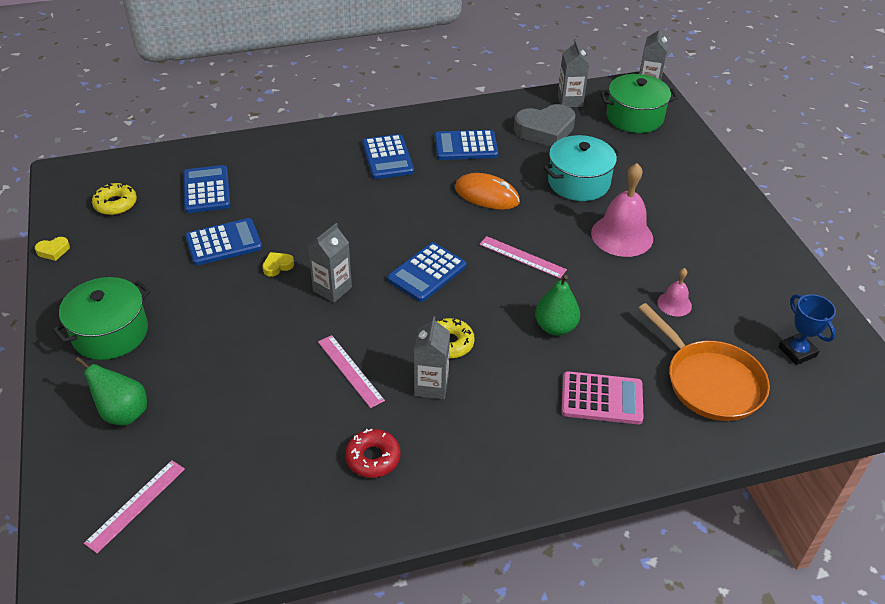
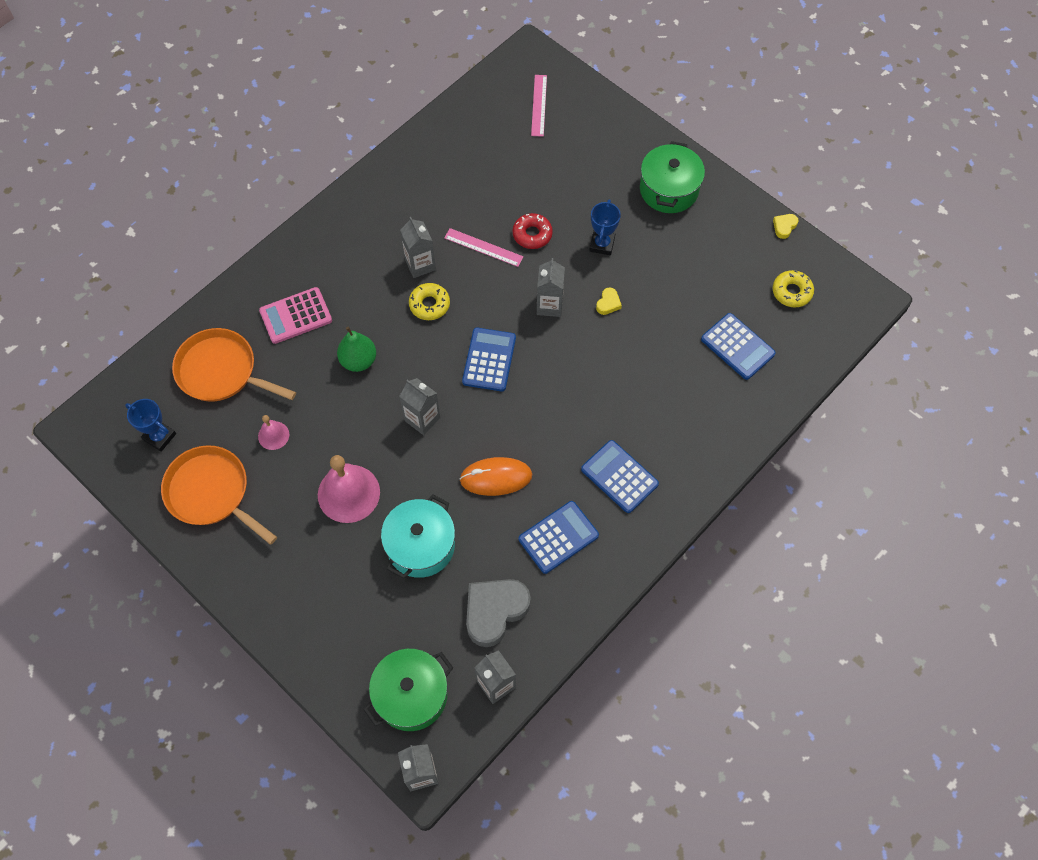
camera: 150 degrees right, 20 degrees up
green pear [75,357,147,426] -> none
blue calculator [185,218,262,265] -> none
red donut [345,429,401,478] -> red donut moved to [512,213,553,249]
pink ruler [479,236,567,278] -> grey carton [399,378,440,435]
none -> orange pan [161,445,277,545]
none -> blue trophy [589,199,621,255]

